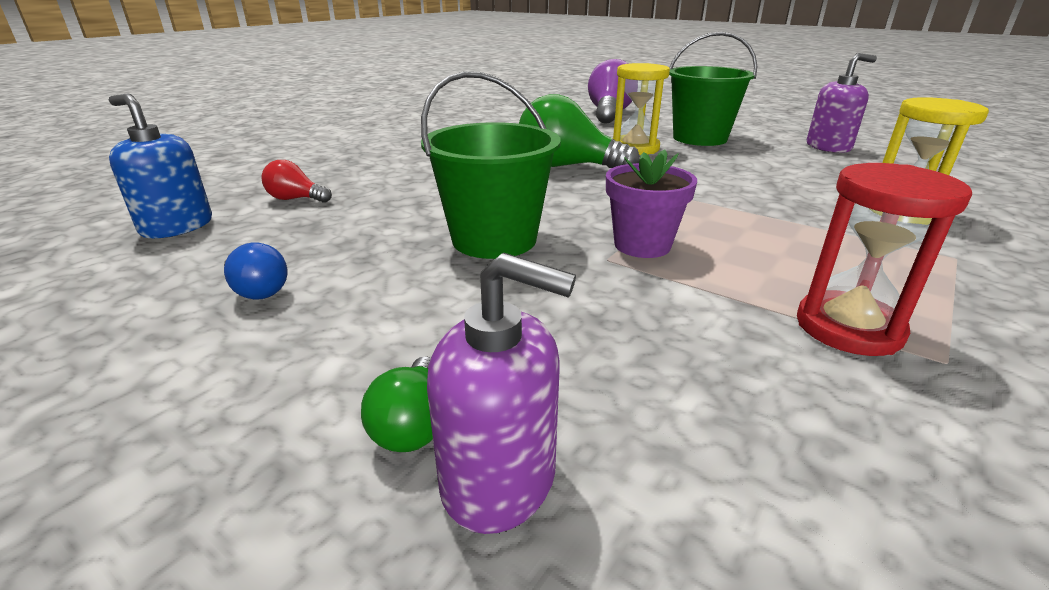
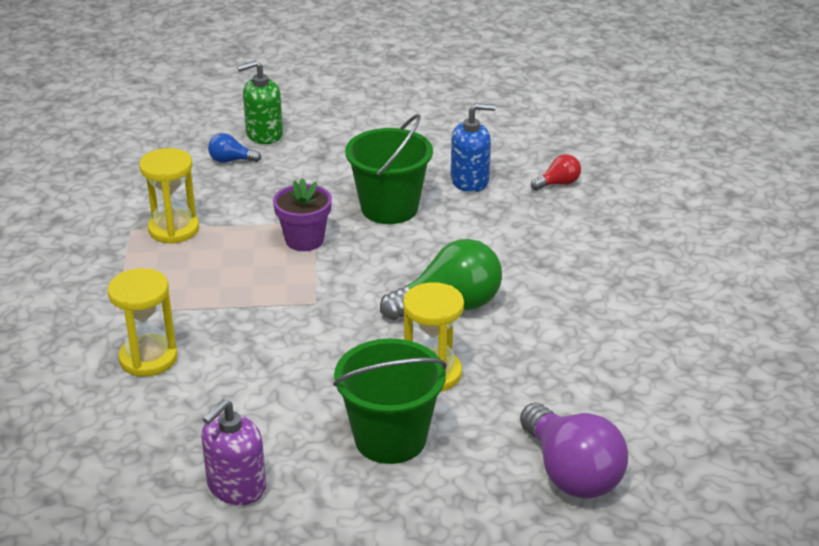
camera: 140 degrees right, 5 degrees up
blue soap dispenser [109,93,212,238] -> blue soap dispenser moved to [451,103,496,192]
blue light bulb [224,242,287,300] -> blue light bulb moved to [208,133,261,163]
green light bulb [361,356,433,452] -> none
purple soap dispenser [427,253,576,534] -> green soap dispenser [237,60,283,144]
red hourglass [797,163,972,356] -> yellow hourglass [139,148,199,244]

